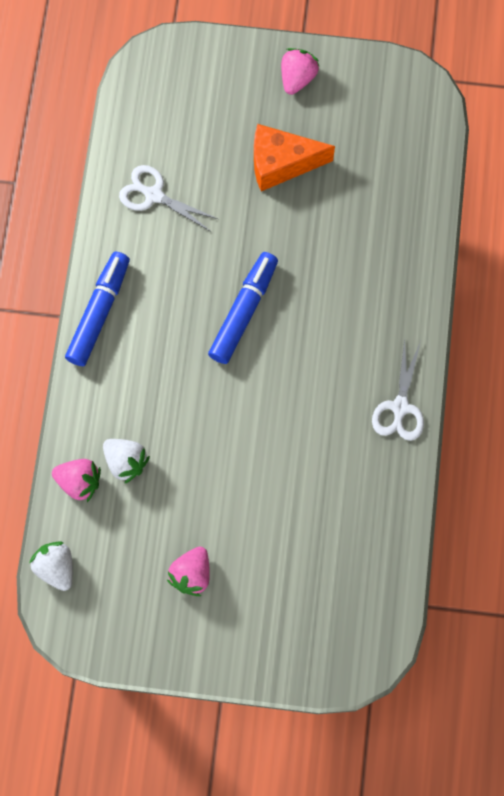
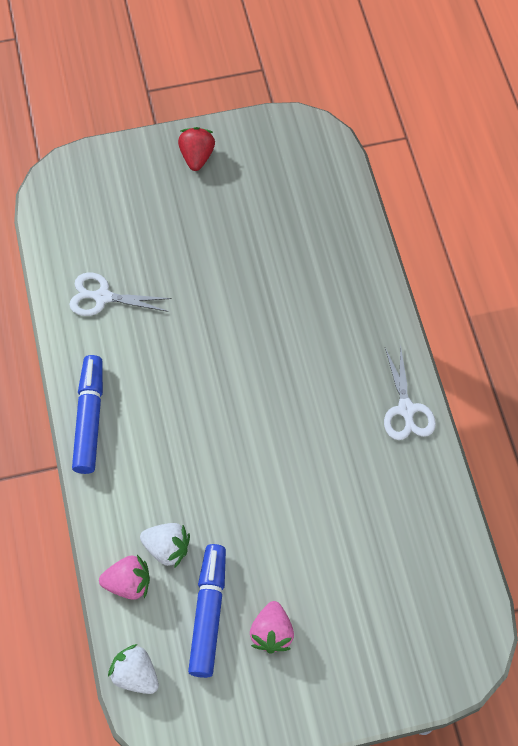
camera: 20 degrees left, 10 degrees down
blue marker [208,252,278,364] -> blue marker moved to [188,544,226,678]
orange cheese [254,124,335,191] -> none
pink strawberry [281,48,320,95] -> red strawberry [178,127,215,171]

